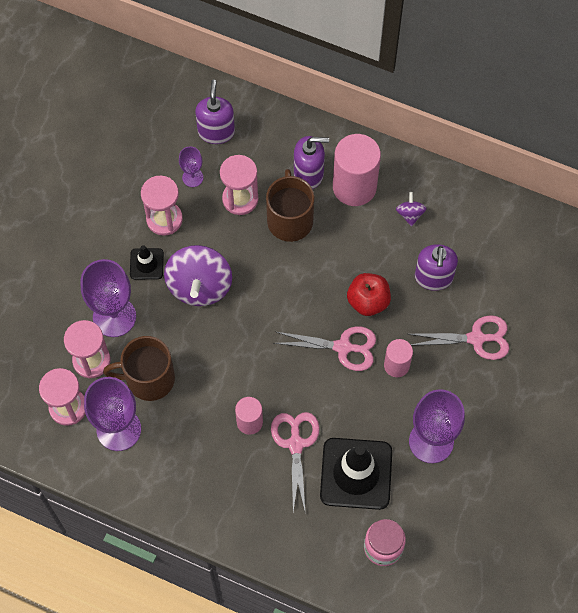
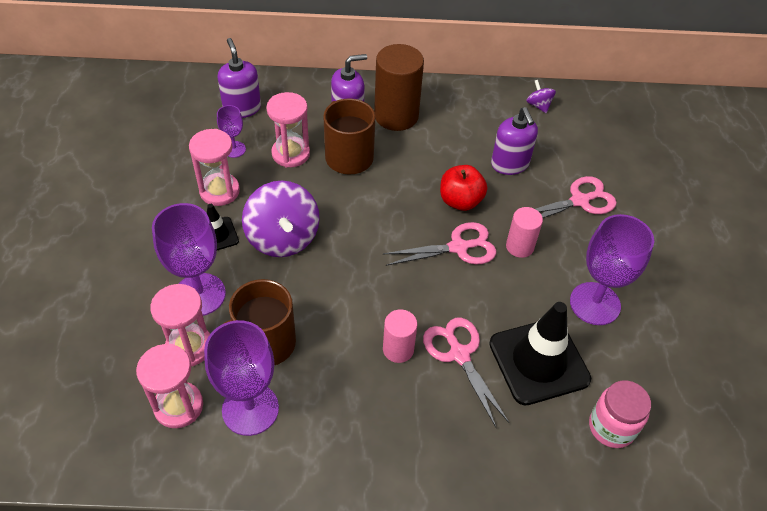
camera: 25 degrees left, 15 degrees down
pink cylinder [333,134,381,206] -> brown cylinder [374,44,424,131]
purple spinning top [396,192,427,227] -> purple spinning top moved to [526,80,556,113]

